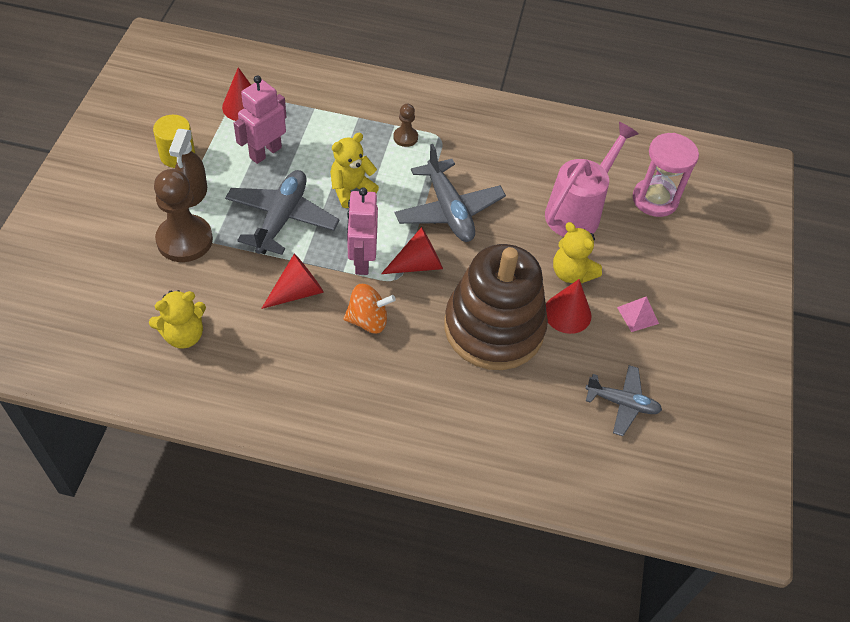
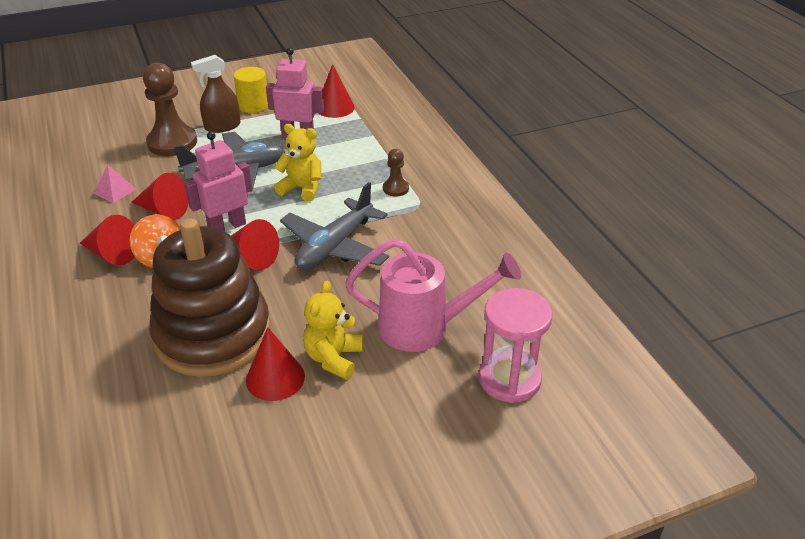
camera: 60 degrees right, 15 degrees down
yellow teddy bear [149,290,206,349] -> none
grey plane [585,365,662,436] -> none
pink pyramid [617,296,659,332] -> pink pyramid moved to [94,165,136,203]
none -> red cone [79,215,135,265]

